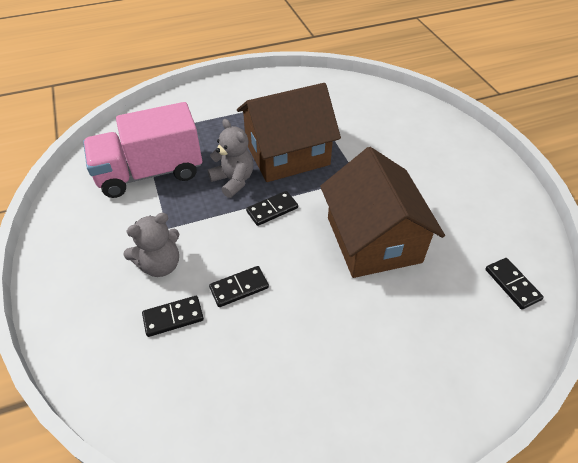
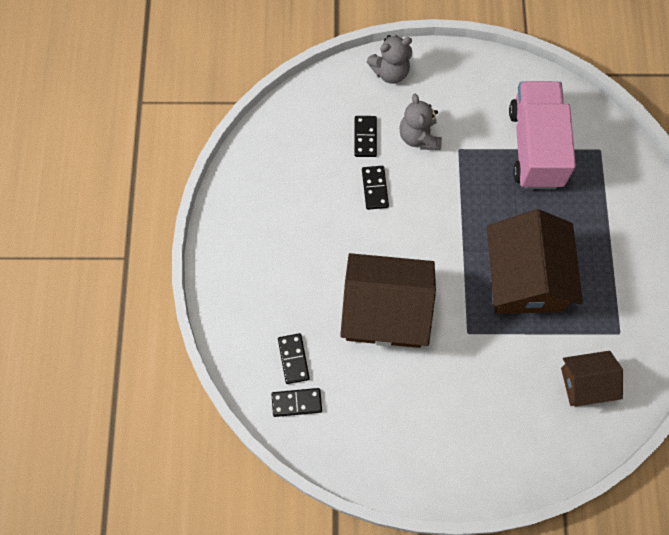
camera: 110 degrees right, 20 degrees up
grey teddy bear [207,119,254,198] -> grey teddy bear moved to [366,35,412,84]
black domino [246,191,298,226] -> black domino moved to [278,333,310,384]
none -> brown house [561,351,623,406]

